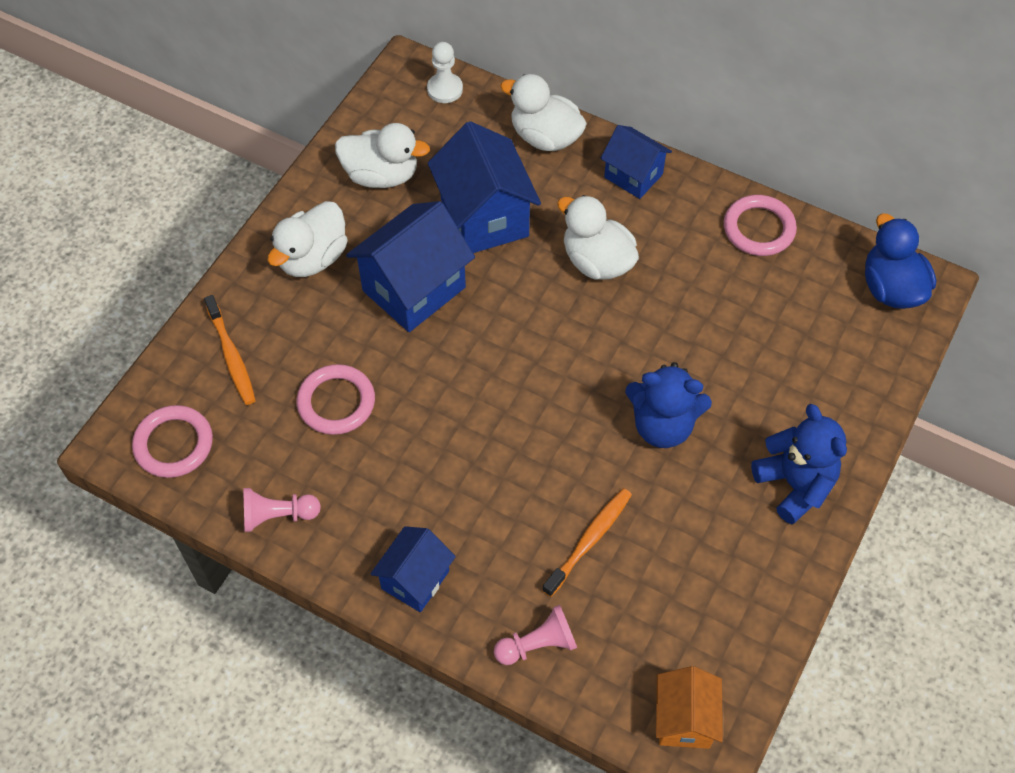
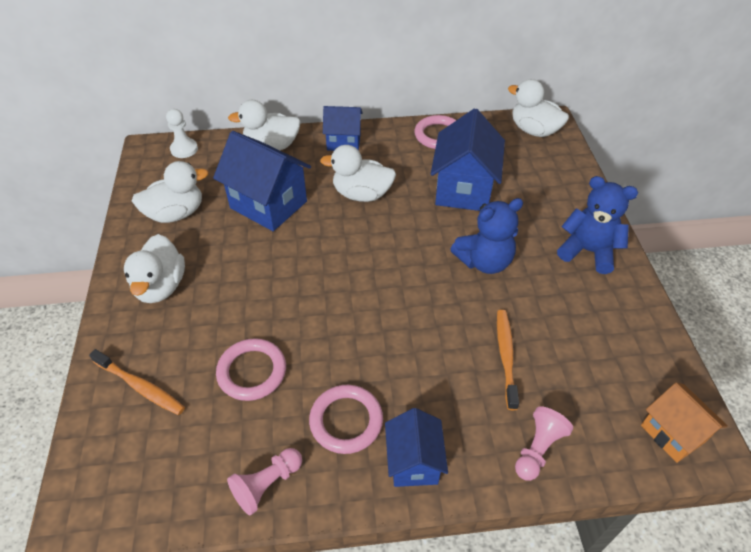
camera: 35 degrees left, 10 degrees down
pink ring [132,405,213,478] -> pink ring moved to [309,385,383,454]
blue house [346,201,475,332] -> blue house moved to [431,108,505,211]
blue duck [865,214,936,309] -> white duck [508,79,569,137]

